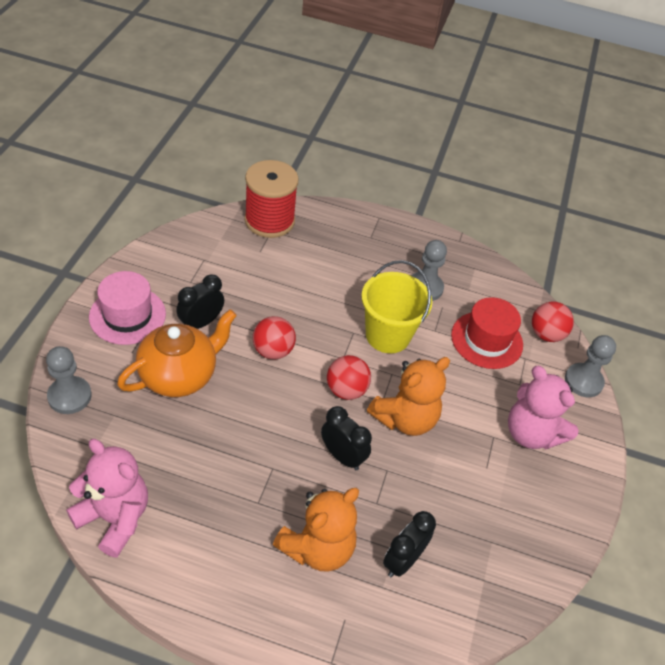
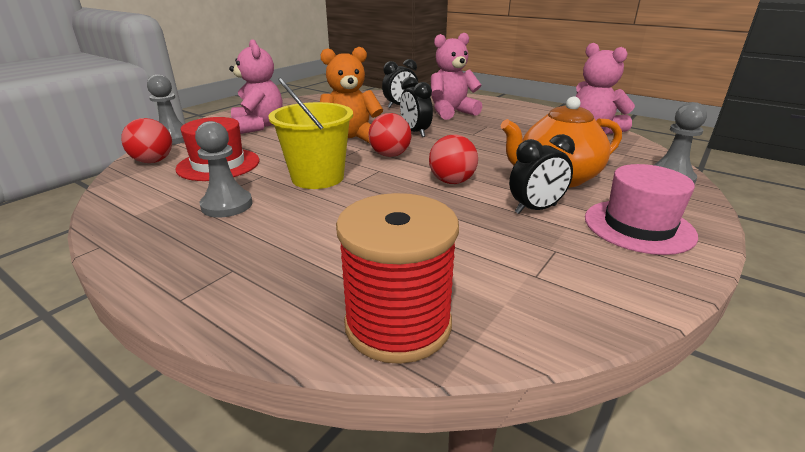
camera: 155 degrees left, 20 degrees down
orange teddy bear [273,488,359,571] -> pink teddy bear [431,33,482,120]

